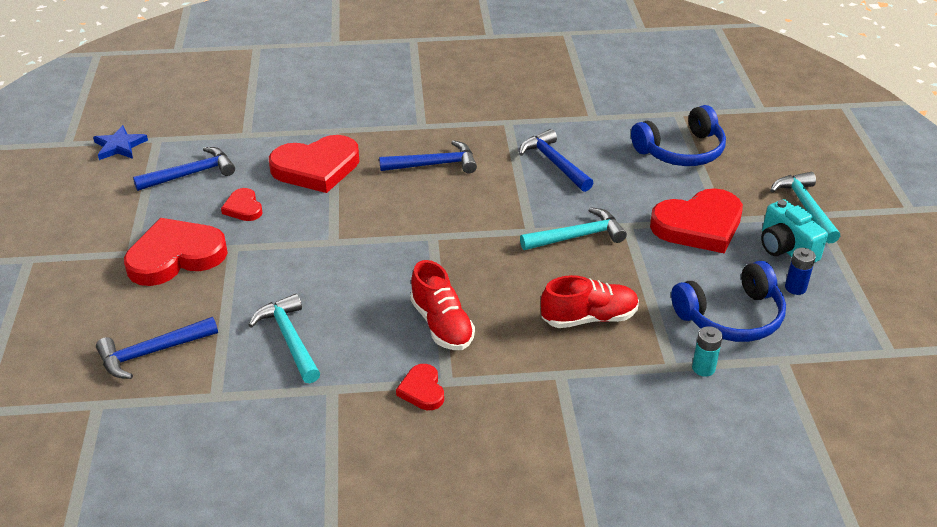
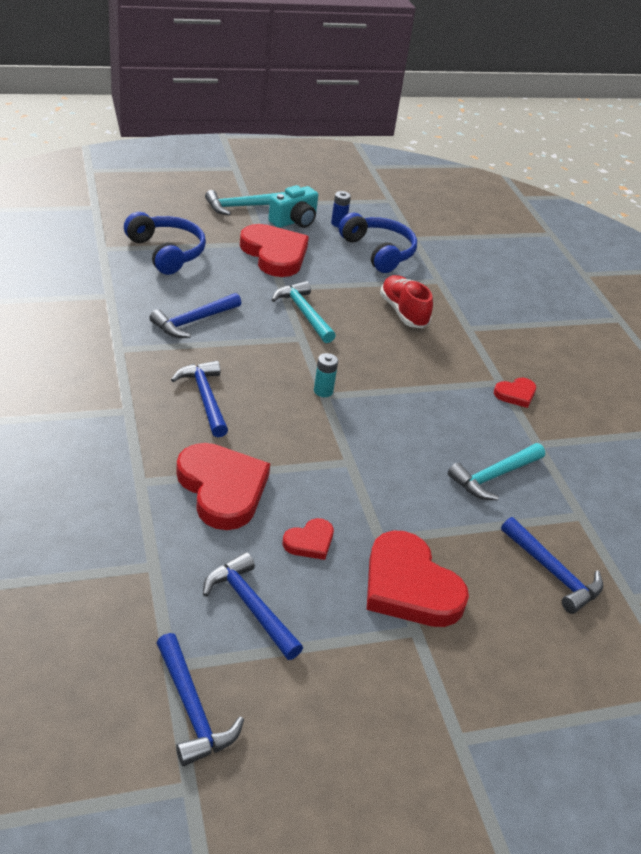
camera: 105 degrees left, 0 degrees up
blue star [93,125,148,160] -> blue hammer [156,633,244,766]
red shoe [410,260,475,350] -> none
turquoise battery [692,326,723,377] -> turquoise battery moved to [314,353,338,397]

